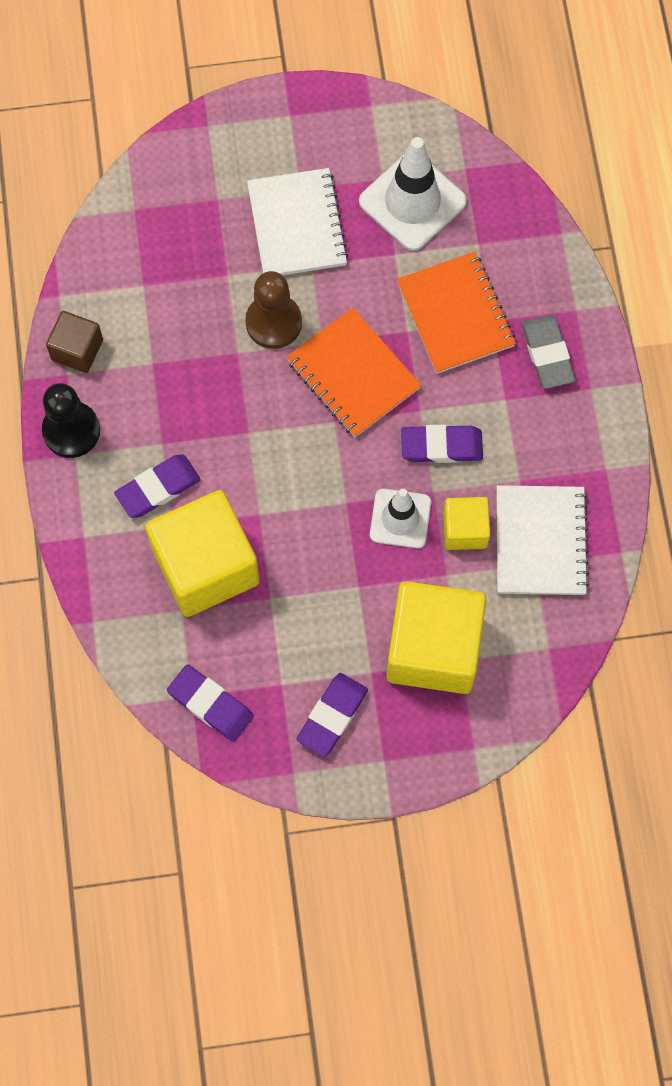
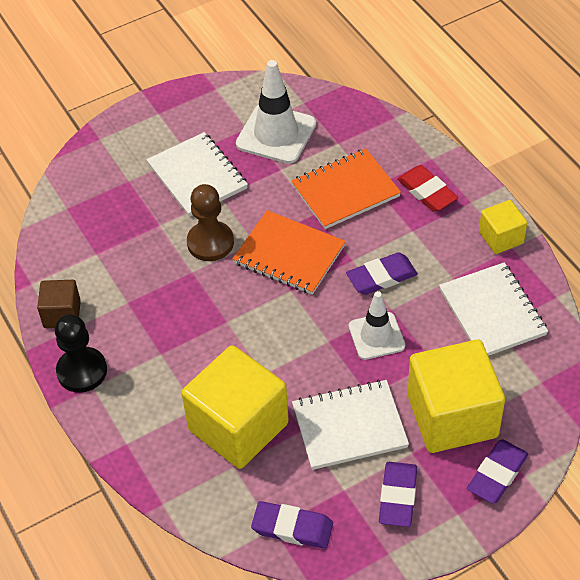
camera: 20 degrees left, 20 degrees down
purple eraser [114,455,201,518] -> purple eraser moved to [467,440,529,504]
orange notebook [397,252,516,374] -> orange notebook turned 75 degrees counterclockwise [291,148,401,229]
yellow cube [443,497,490,550] -> yellow cube moved to [479,200,527,254]
grey eraser [522,315,575,389] -> red eraser [397,165,458,212]
none -> white notebook [292,380,409,470]

